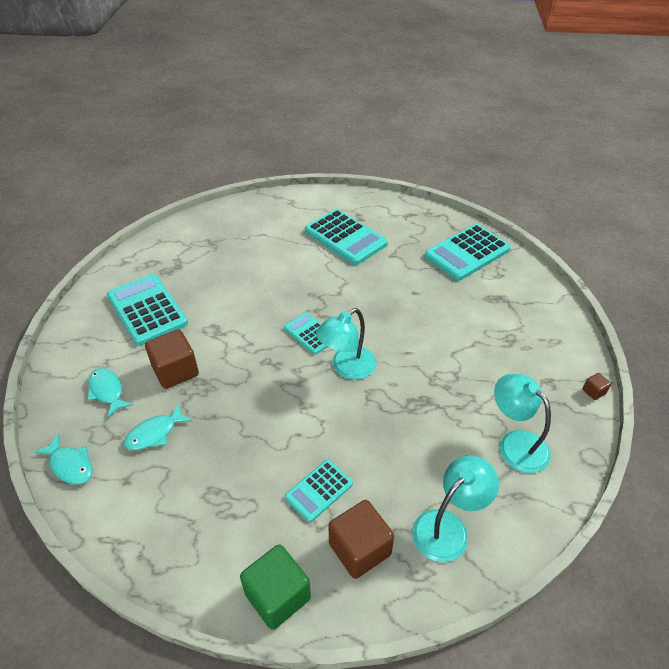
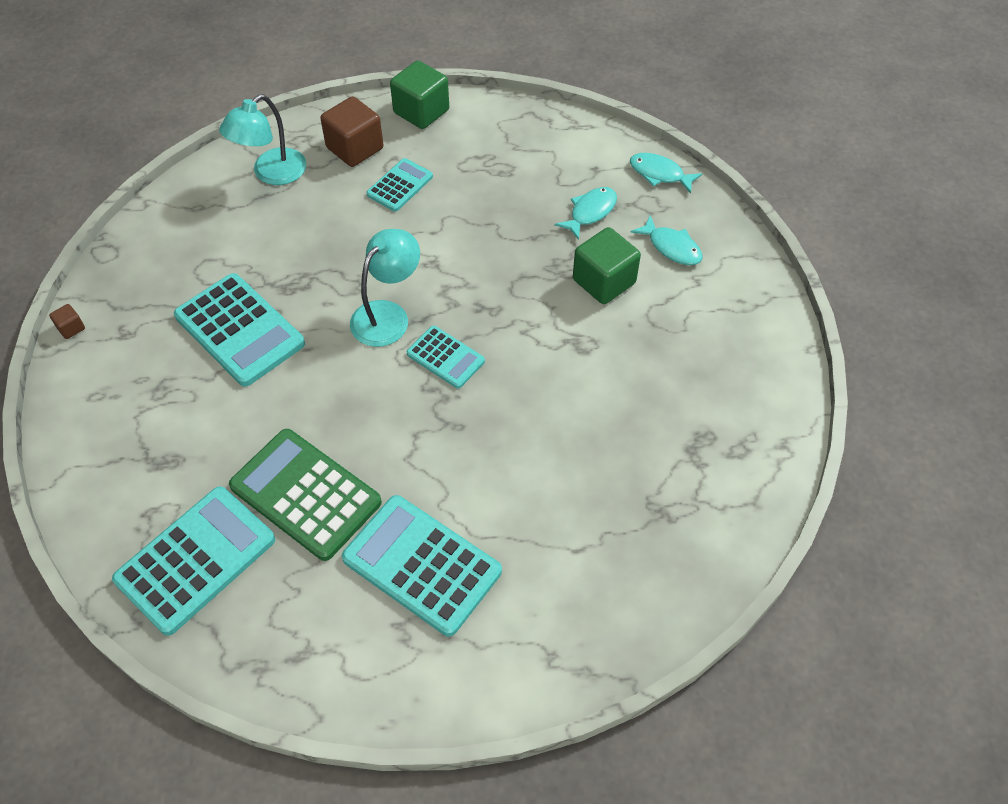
camera: 170 degrees right, 10 degrees up
turquoise calculator [107,274,188,346] -> turquoise calculator moved to [174,273,305,387]
brown cube [145,329,199,389] -> green cube [573,227,641,304]
turquoise lamp [494,374,551,473] -> none
none -> green calculator [229,429,382,561]

